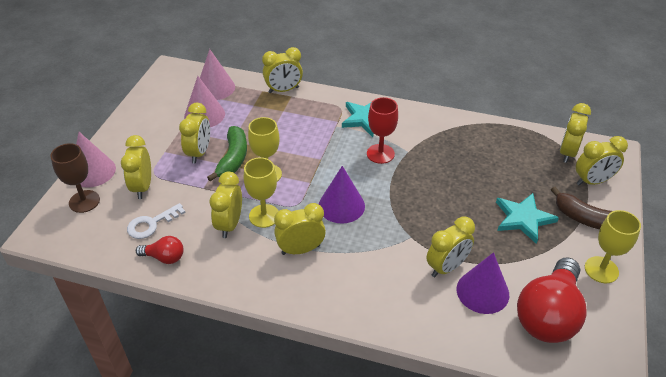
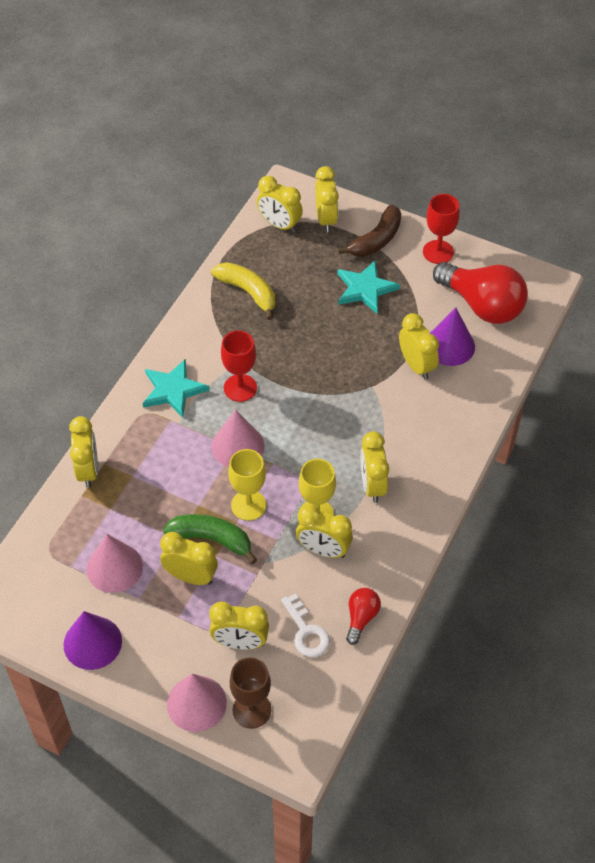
camera: 80 degrees left, 10 degrees up
pink cone [200,49,235,100] -> pink cone moved to [211,410,265,467]
purple cone [319,166,365,224] -> purple cone moved to [64,611,122,670]
yellow goblet [585,210,641,283] -> red goblet [423,194,460,264]
none -> yellow banana [211,262,275,320]

